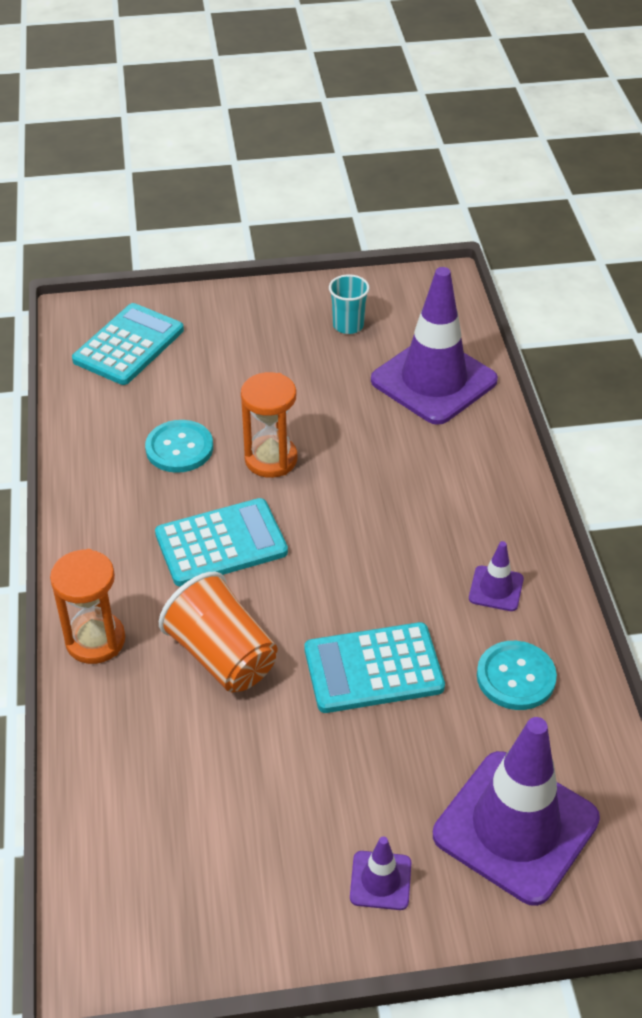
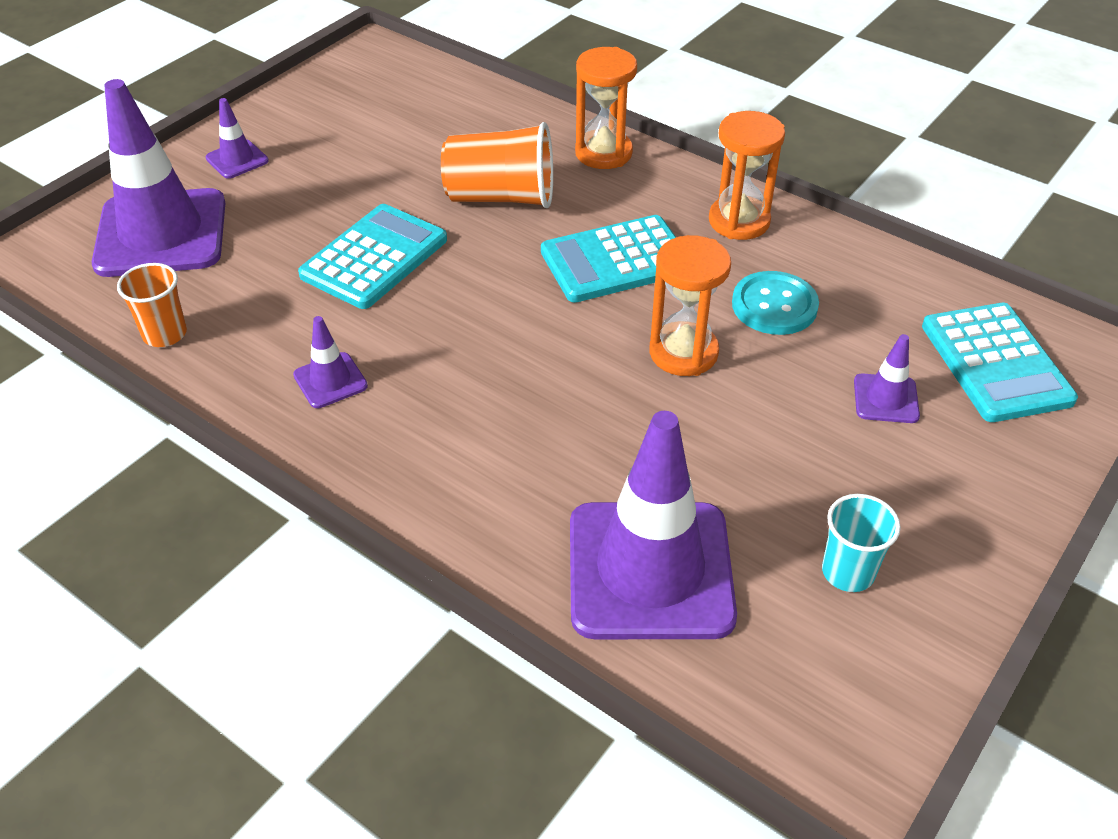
camera: 135 degrees right, 0 degrees up
turquoise calculator [155,498,288,586] -> turquoise calculator turned 45 degrees clockwise [541,215,676,303]
turquoise button [477,641,557,710] -> none
none -> orange cup [117,263,187,347]
none -> orange hourglass [709,111,785,240]
none -> purple traffic cone [854,334,920,423]

